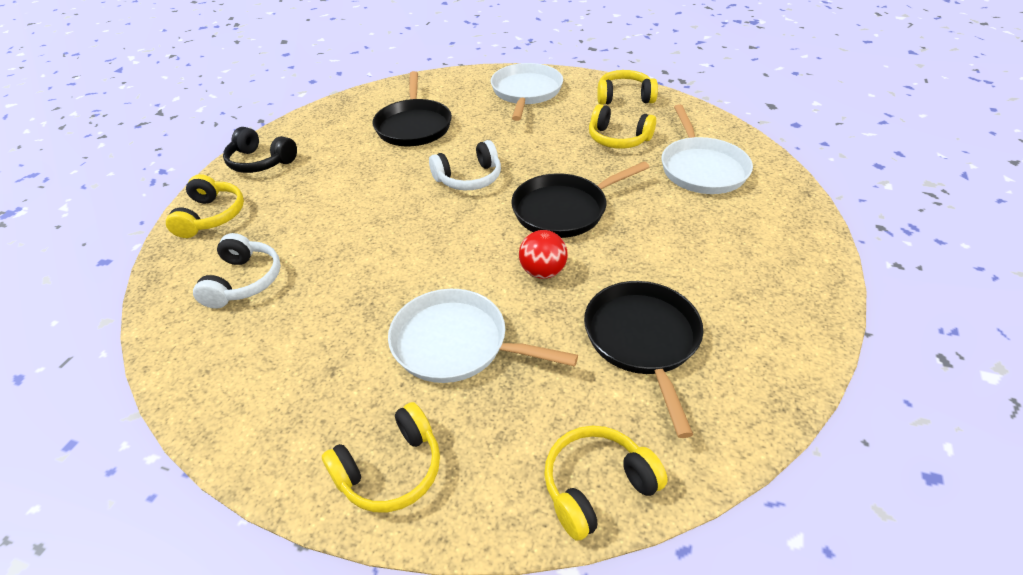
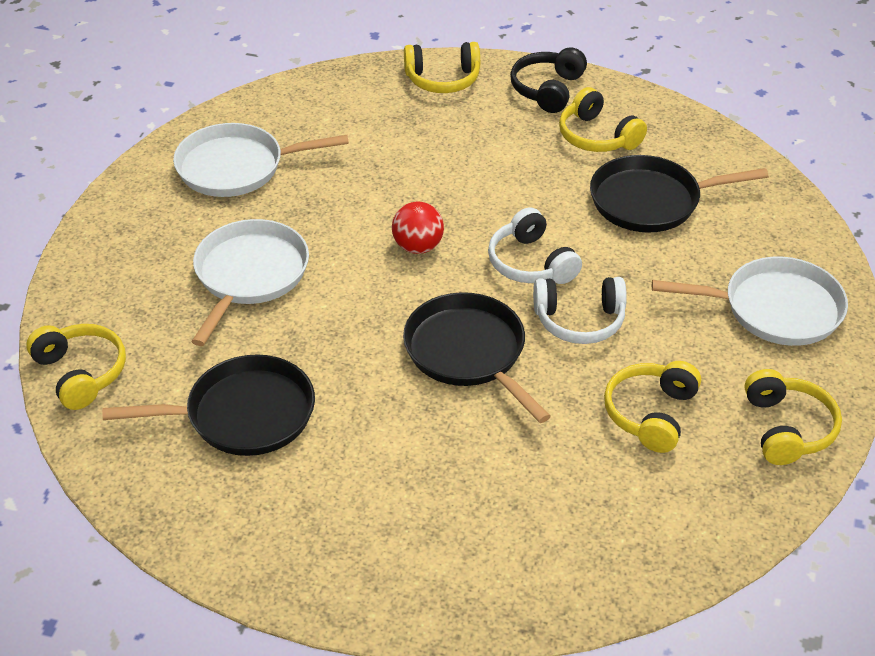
camera: 85 degrees right, 0 degrees up
white headphones [193,233,281,309] -> white headphones moved to [533,277,627,344]
yellow headphones [322,402,440,512] -> yellow headphones moved to [559,87,647,152]
red ball [519,230,568,279] -> red ball moved to [392,202,444,254]
white pan [662,104,753,194] -> white pan moved to [173,123,349,197]

